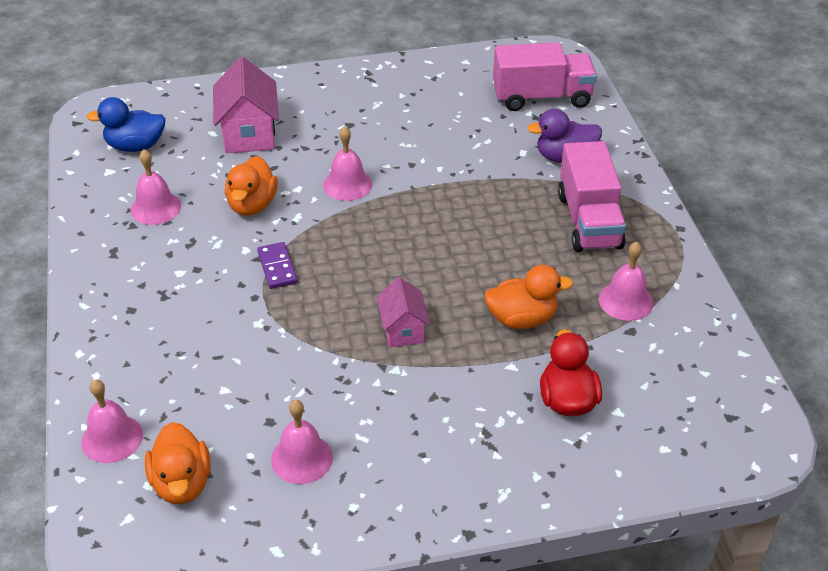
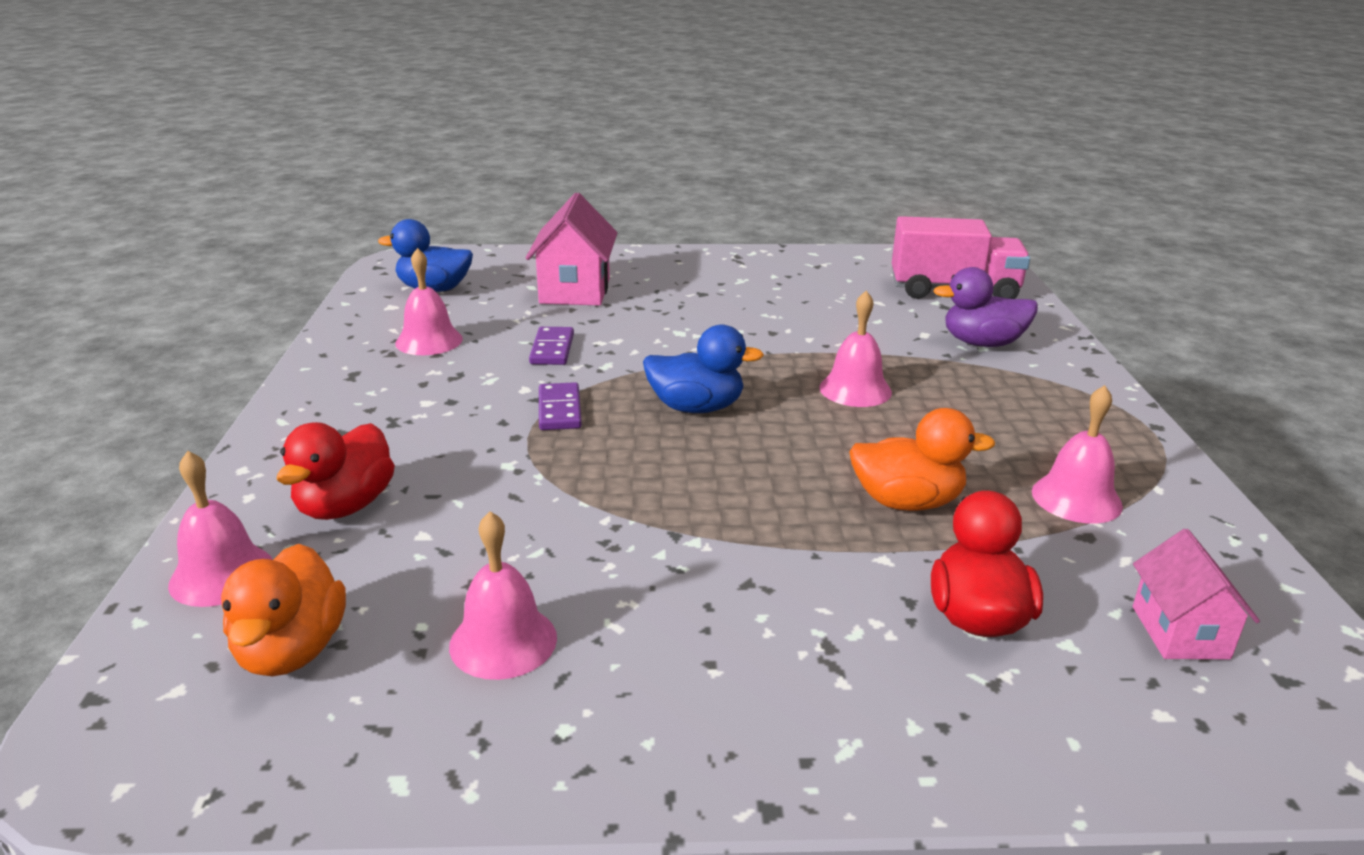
camera: 10 degrees right, 15 degrees down
orange duck [225,156,278,216] -> purple domino [529,327,574,365]
pink bell [323,126,372,201] -> pink bell moved to [819,291,892,407]
pink house [376,277,430,347] -> pink house moved to [1133,529,1260,659]
pink truck [558,141,626,252] -> none
none -> red duck [277,422,395,520]
none -> blue duck [643,325,764,413]

